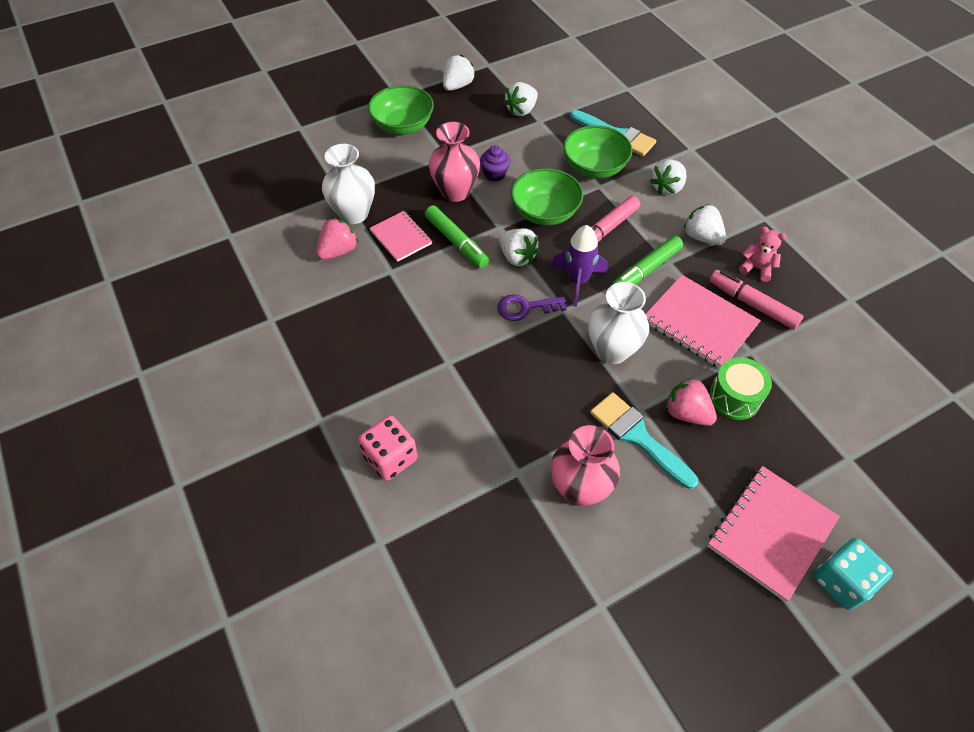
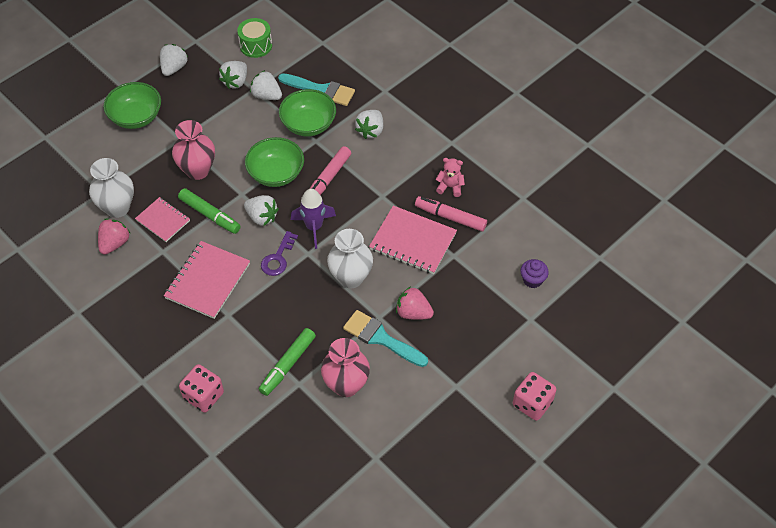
camera: 15 degrees left, 0 degrees up
purple cupcake [480,145,510,182] -> purple cupcake moved to [520,259,549,288]
purple key [498,294,567,321] -> purple key turned 45 degrees counterclockwise [261,231,298,276]
green marker [611,236,683,286] -> green marker moved to [259,328,316,396]
white strawberry [683,204,726,245] -> white strawberry moved to [250,70,282,100]
pink notebook [708,466,840,602] -> pink notebook moved to [164,241,250,319]
green drum [709,357,772,420] -> green drum moved to [237,18,272,58]
turquoise dice [814,538,893,610] -> pink dice [513,372,556,421]

